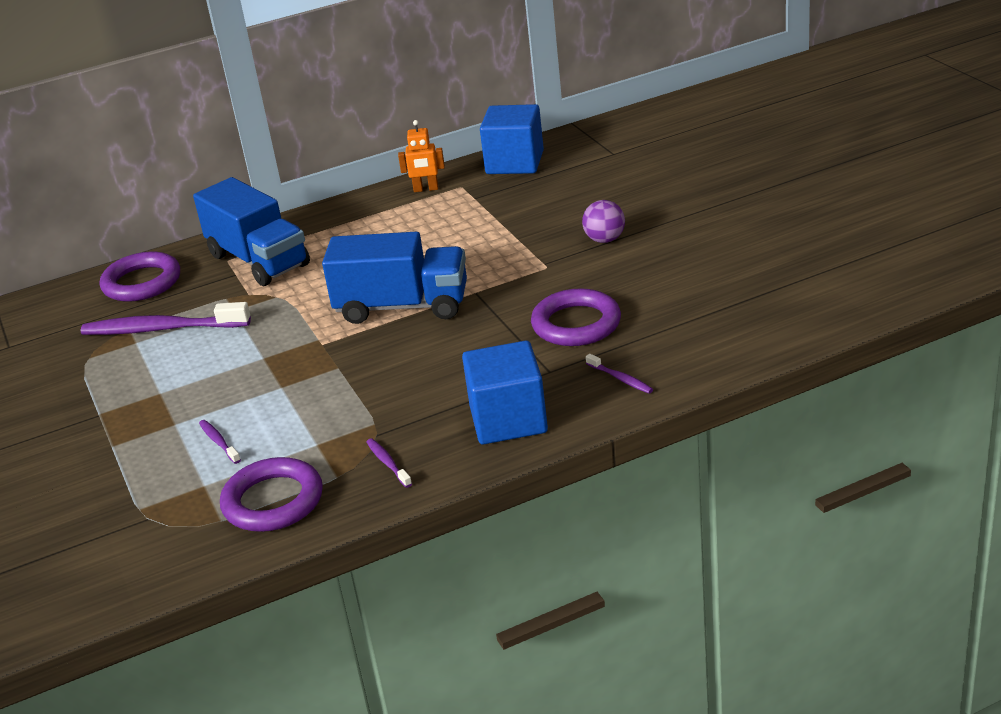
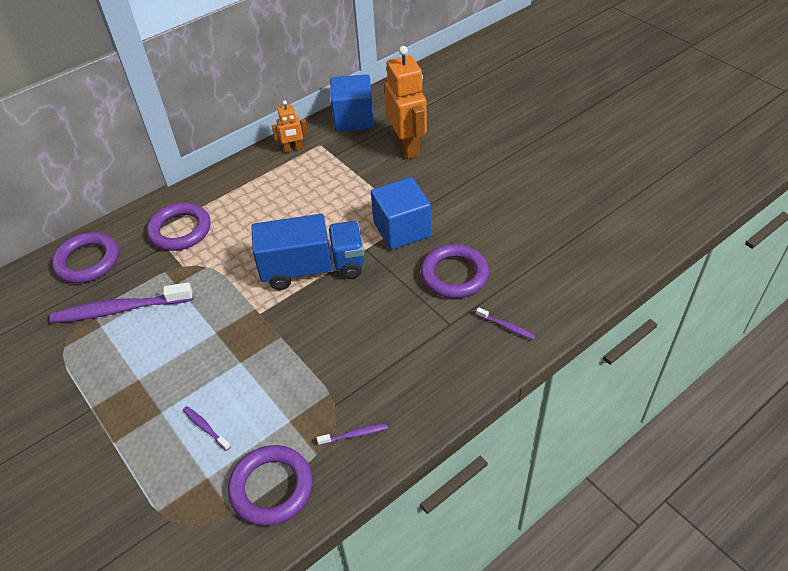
camera: 15 degrees left, 15 degrees up
blue truck [193,177,310,286] -> purple ring [147,203,211,251]
purple toothbrush [366,438,412,488] -> purple toothbrush turned 120 degrees clockwise [317,423,388,445]
blue cube [462,340,548,444] -> blue cube moved to [371,177,431,250]
purple ball [582,200,625,243] -> none
none -> orange robot [384,46,427,159]

